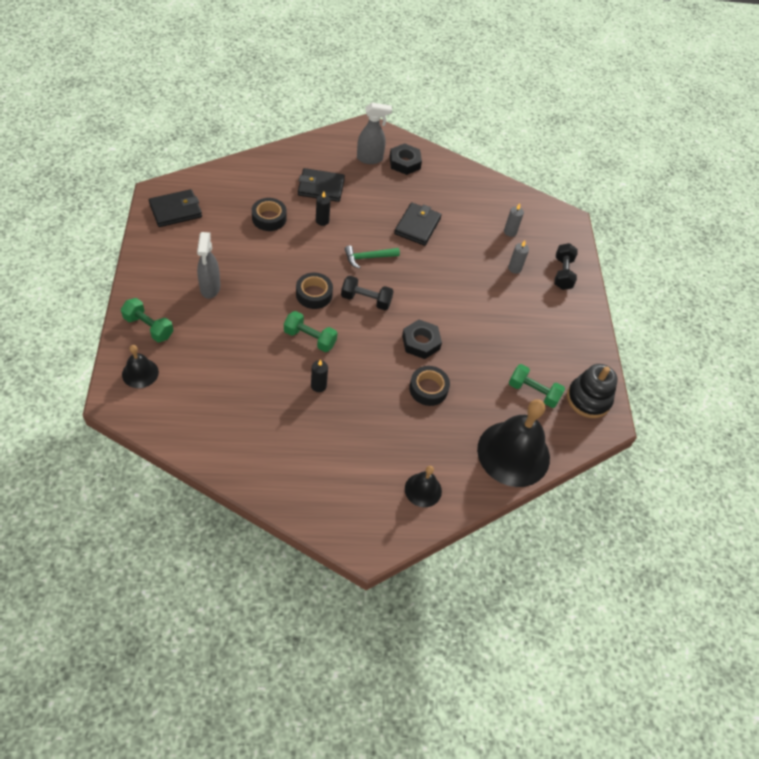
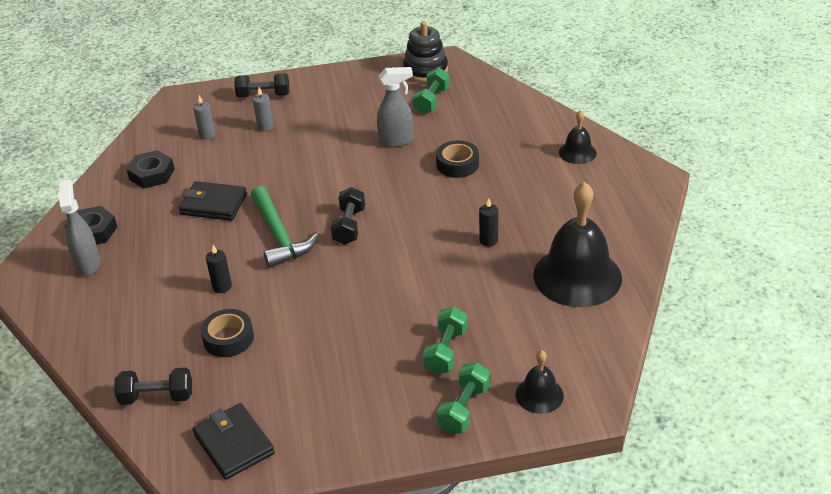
camera: 90 degrees left, 15 degrees down
grey spray bottle [197,232,220,299] -> grey spray bottle moved to [377,67,413,147]
green dumbbell [284,311,337,352] -> green dumbbell moved to [423,306,468,375]
black tape [296,273,333,309] -> none
black wallet [298,168,345,202] -> none
green hammer [345,246,400,269] -> green hammer [251,186,318,268], size x1.61
black nut [402,319,442,359] -> black nut moved to [126,150,175,188]
black bell [477,399,550,487] -> black bell moved to [533,182,622,307]
none -> black dumbbell [114,368,192,405]

